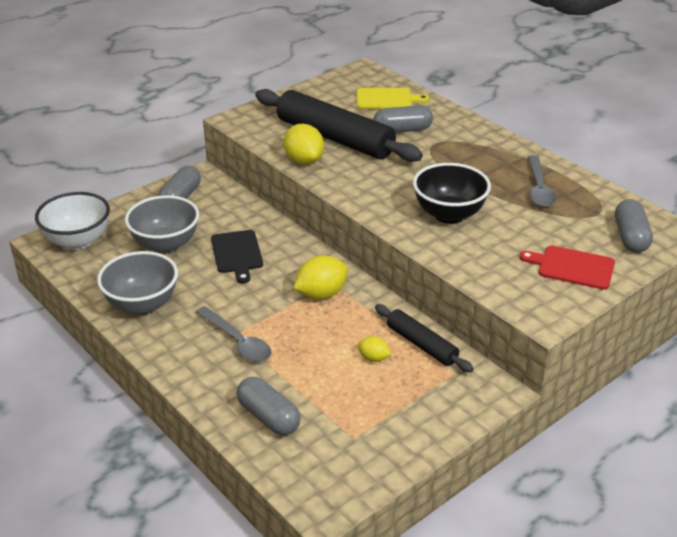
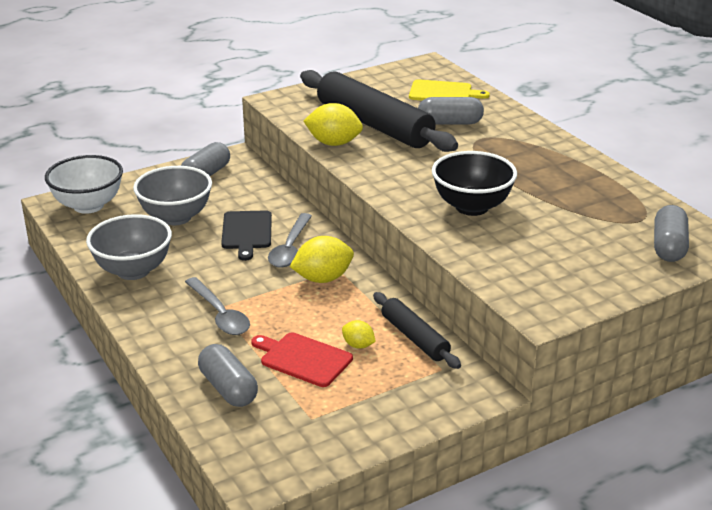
camera: 10 degrees right, 5 degrees down
yellow lemon [284,124,324,165] -> yellow lemon turned 60 degrees counterclockwise [304,103,363,146]
red cutting board [519,246,615,290] -> red cutting board moved to [251,332,353,387]
grey spoon [528,155,557,207] -> grey spoon moved to [268,213,312,267]

